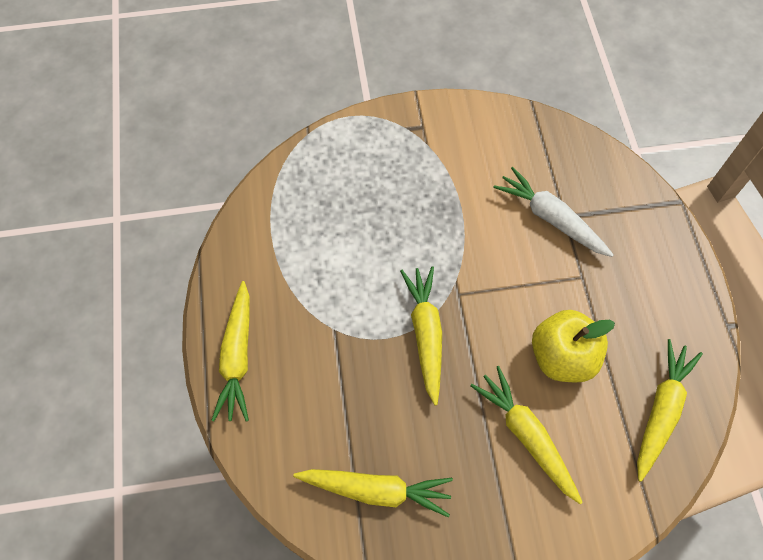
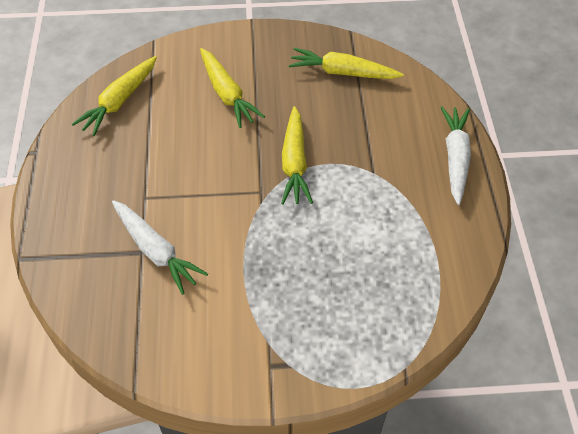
camera: 175 degrees left, 10 degrees down
yellow carrot [211,281,249,421] -> white carrot [440,106,471,205]
yellow apple [532,310,615,382] -> none

